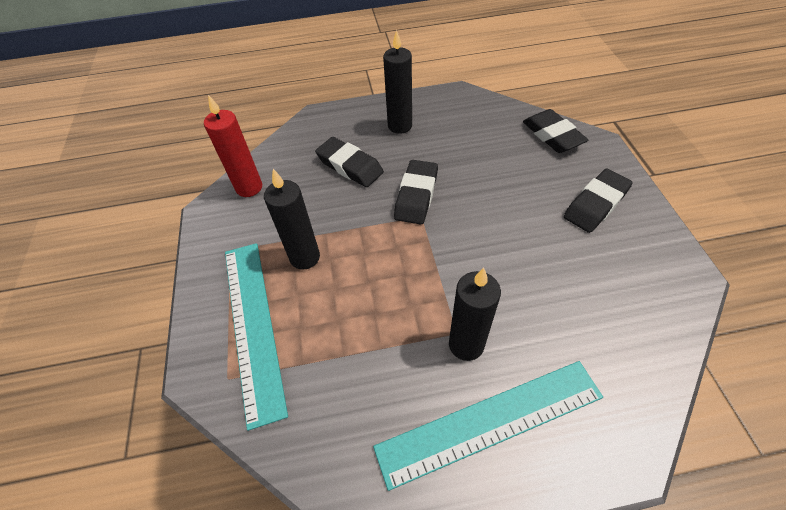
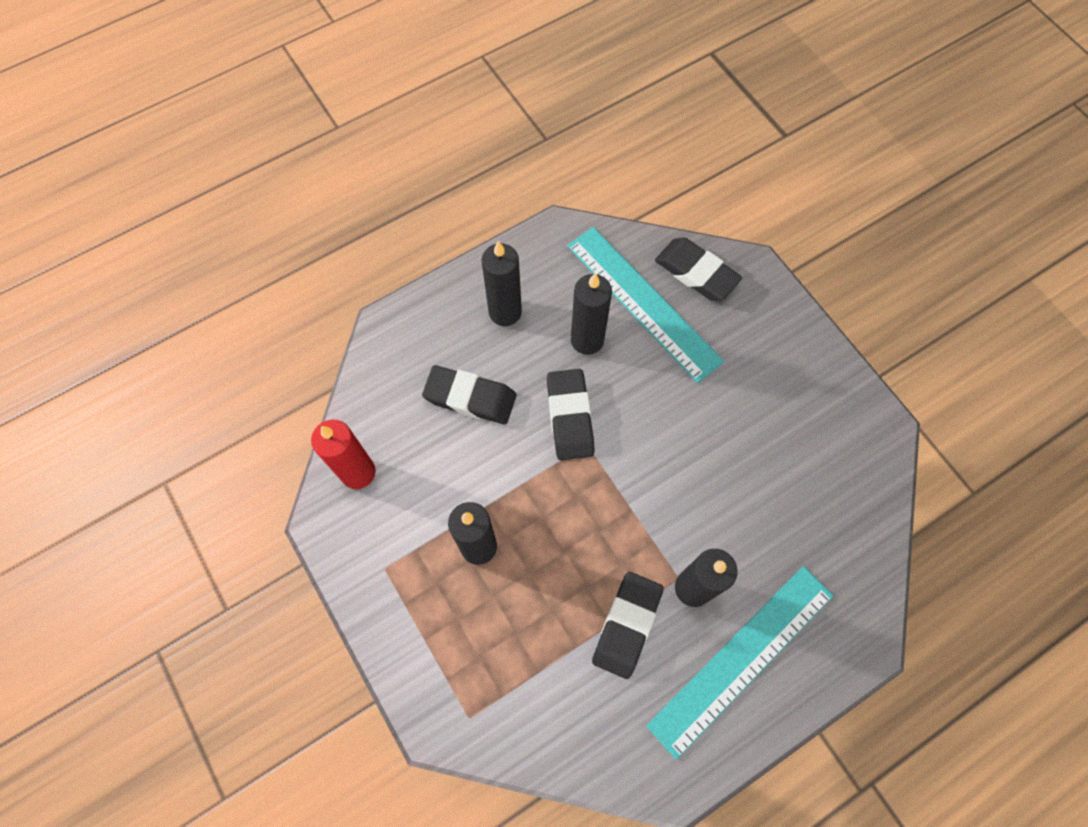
camera: 25 degrees left, 15 degrees up
turquoise ruler [225,243,288,431] -> turquoise ruler moved to [567,227,724,383]
black eraser [564,169,633,233] -> black eraser moved to [592,572,664,679]
none -> black candle [571,273,612,355]

